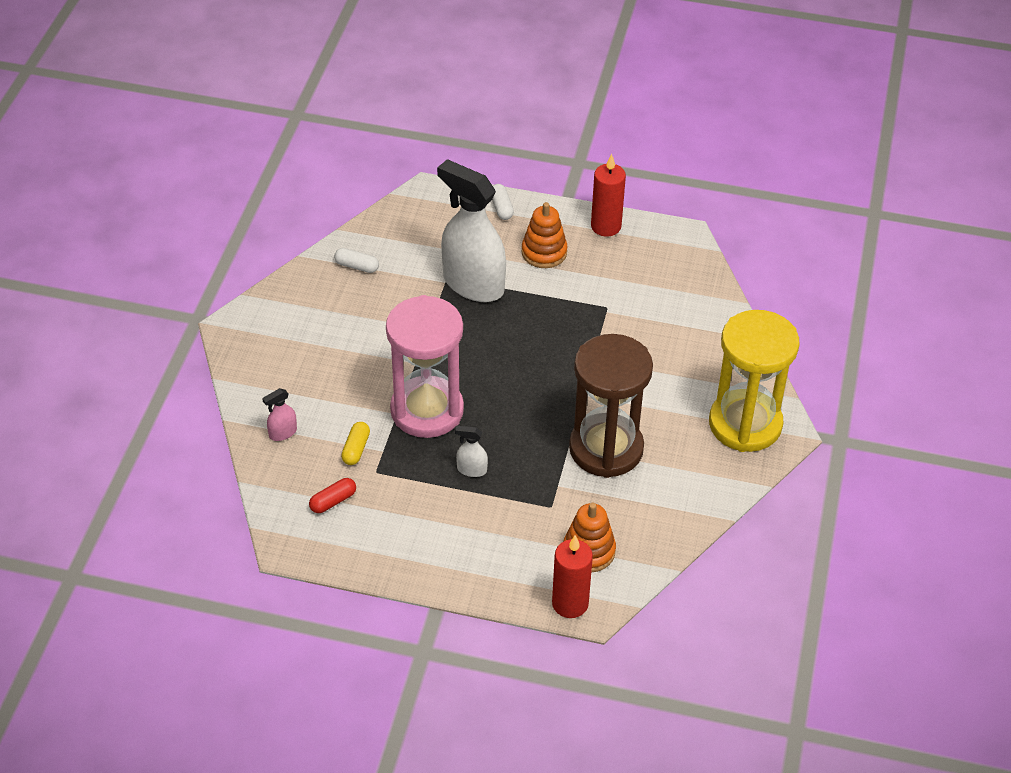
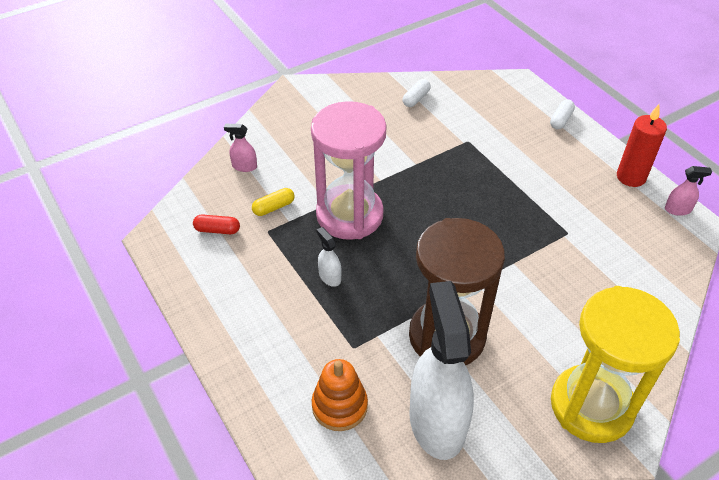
camera: 45 degrees right, 0 degrees up
white capsule [334,248,379,273] -> white capsule turned 60 degrees clockwise [403,79,431,107]
white spray bottle [437,159,506,302] -> white spray bottle moved to [409,281,474,460]
orange stacking toy [522,202,567,268] -> none
red candle [552,535,593,618] -> none
none -> pink spray bottle [665,166,712,216]

